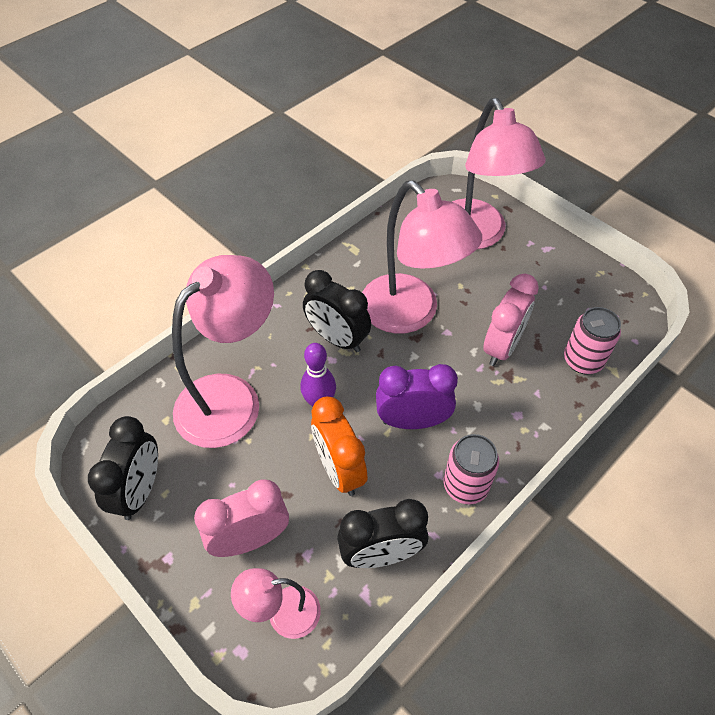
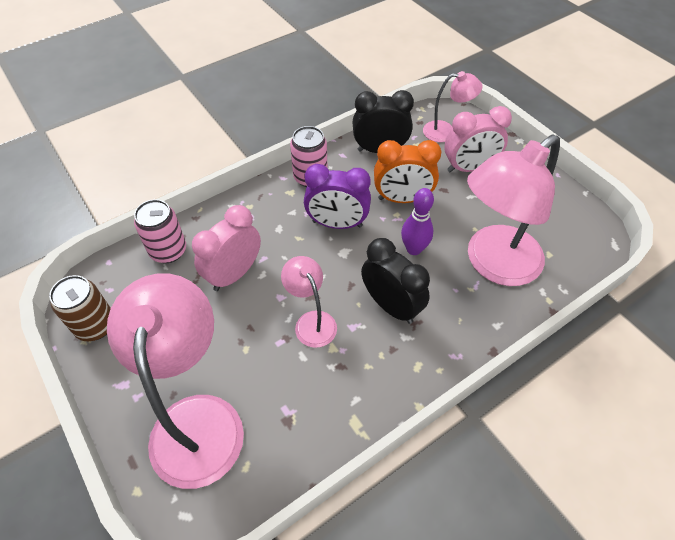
camera: 170 degrees left, 0 degrees up
black clock [88,416,158,520] -> none
orange clock [311,397,368,496] -> orange clock turned 105 degrees clockwise [374,140,441,203]
pink lamp [362,181,482,334] -> pink lamp [281,256,337,348], size x0.51
none -> brown can [49,275,111,341]

